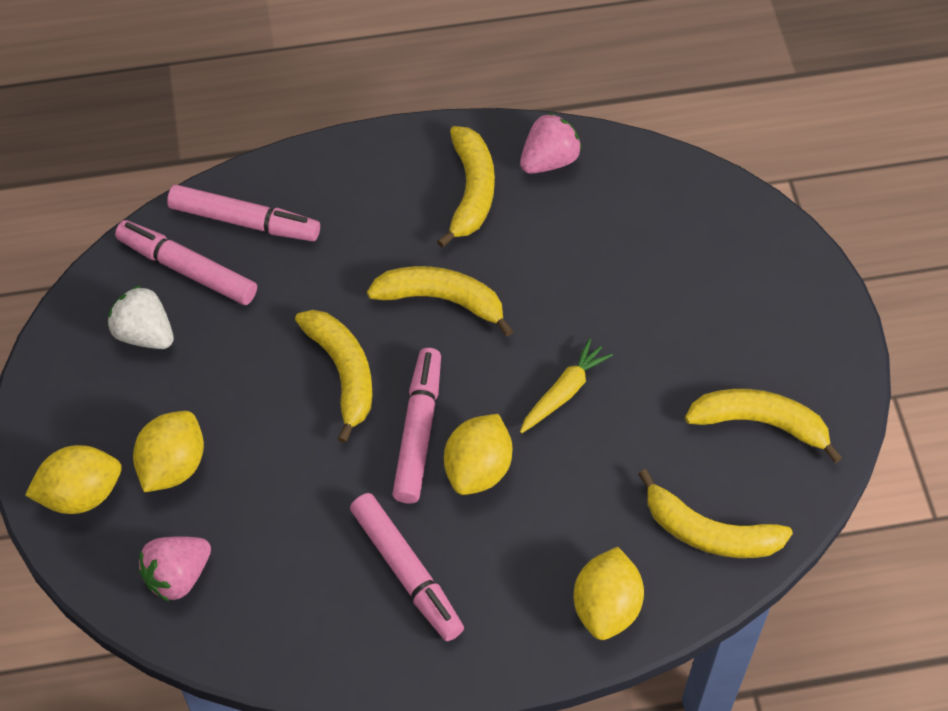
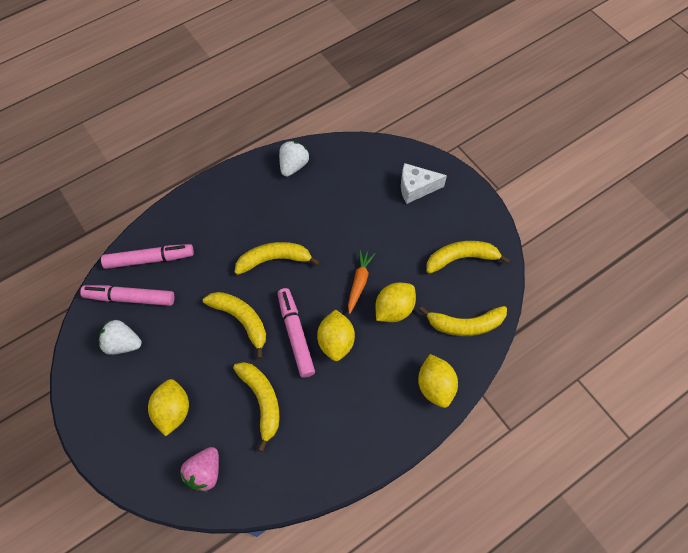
camera: 25 degrees left, 5 degrees up
yellow lemon [25,445,122,514] -> yellow lemon moved to [375,283,416,322]
pink marker [350,493,464,641] -> none
yellow banana [437,126,495,247] -> yellow banana moved to [233,362,279,452]
pink strawberry [520,113,582,174] -> white strawberry [279,141,309,177]
yellow carrot [520,338,613,434] -> orange carrot [348,250,375,314]
none -> white cheese [401,163,447,204]

